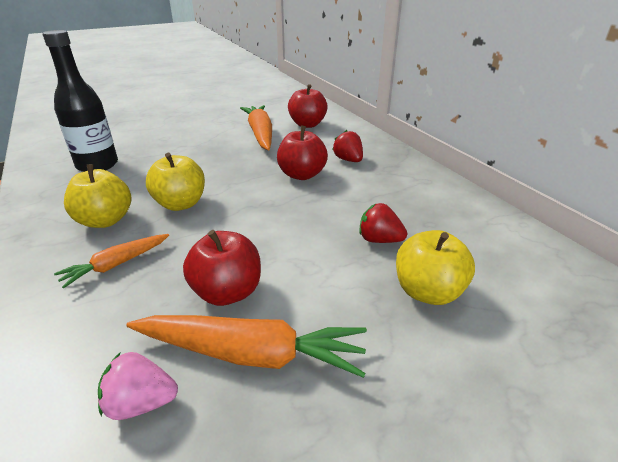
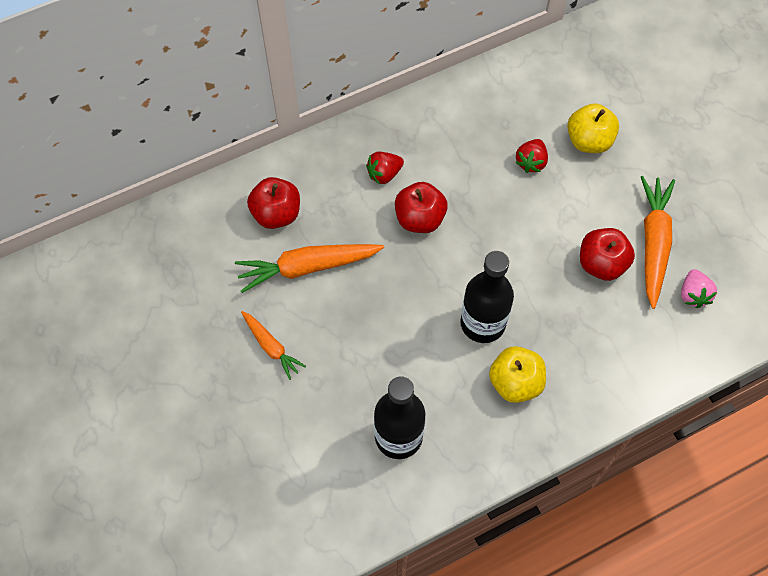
camera: 90 degrees left, 30 degrees up
orange carrot [54,234,169,288] -> orange carrot moved to [241,311,306,380]
yellow apple [146,153,205,211] -> black bottle [460,251,514,343]

